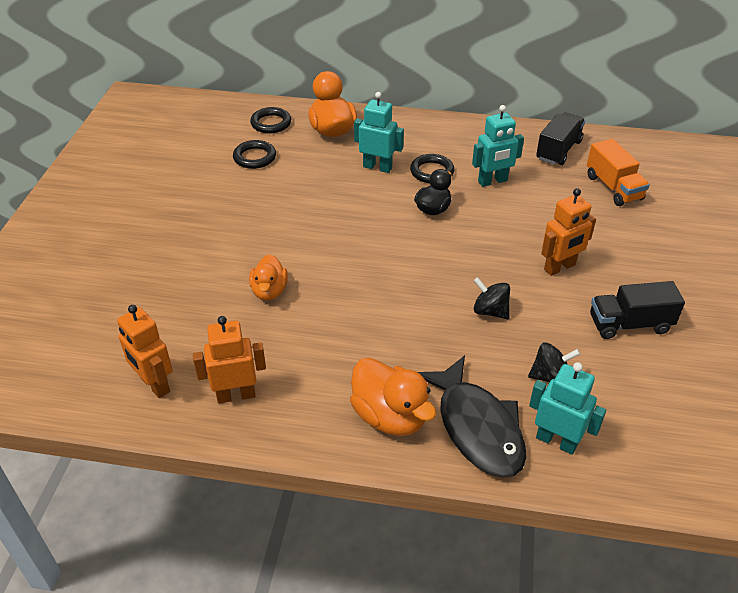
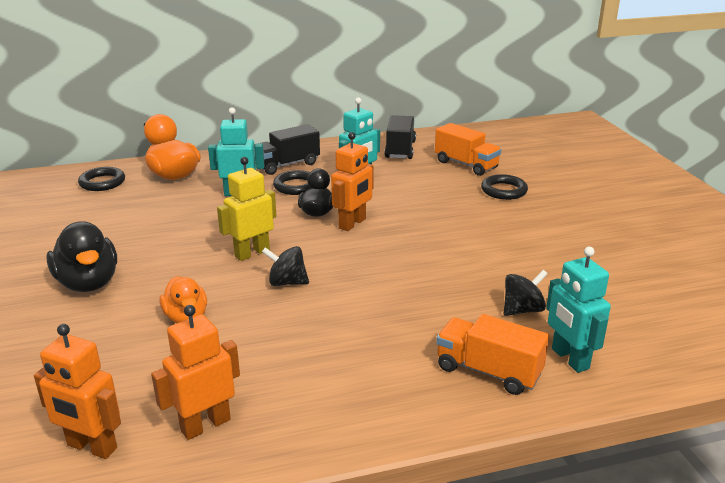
camera: 25 degrees left, 15 degrees down
black ring [233,140,276,169] -> black ring moved to [481,174,528,200]
orange duck [350,358,436,436] -> none
black fish [418,355,526,478] -> orange truck [436,314,549,395]
black spinning top [473,277,510,319] -> black spinning top moved to [262,246,309,286]
turquoise robot [529,362,606,455] -> turquoise robot turned 120 degrees counterclockwise [546,247,611,373]
orange robot [541,188,596,276] -> orange robot moved to [331,132,374,231]
black truck [590,281,685,339] -> black truck moved to [254,124,320,175]
none -> black duck [46,221,117,292]
none -> yellow robot [217,157,276,261]

